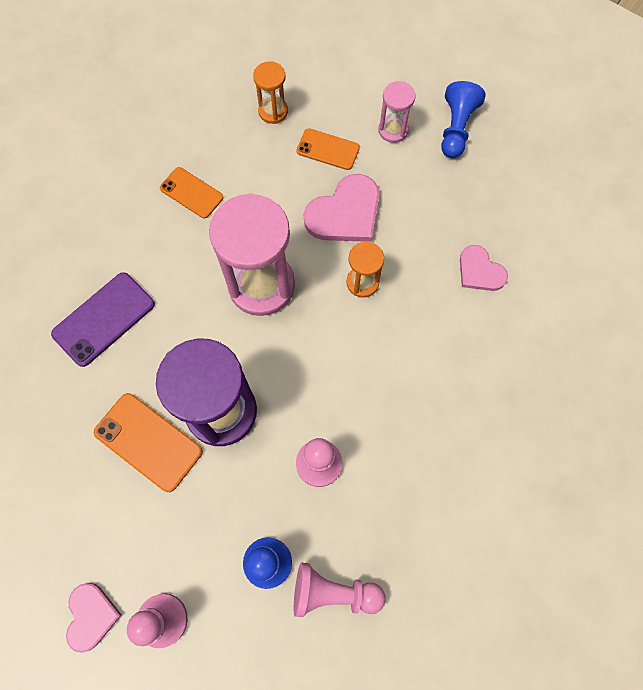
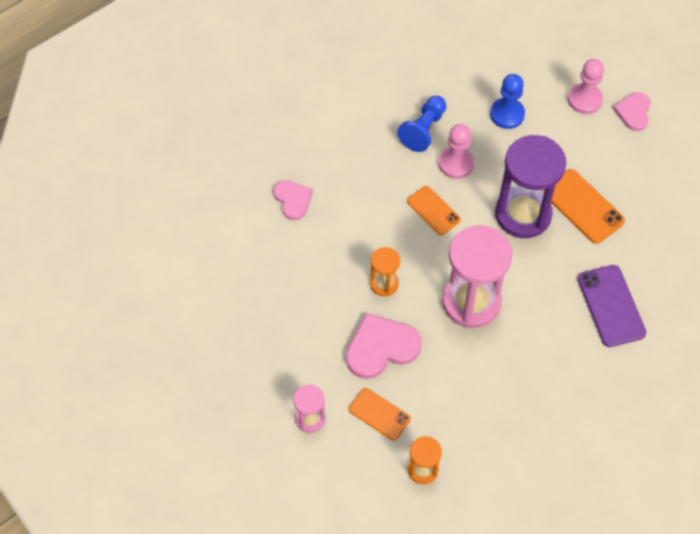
camera: 165 degrees left, 10 degrees down
purple phone [51,272,155,367] -> purple phone turned 75 degrees counterclockwise [577,265,646,347]
orange phone [160,167,223,218] -> orange phone moved to [407,186,461,235]
pink pawn [294,562,386,617] -> none
blue pawn [441,81,485,158] -> blue pawn moved to [397,96,446,152]
pink heart [460,245,508,291] -> pink heart moved to [273,180,313,220]

